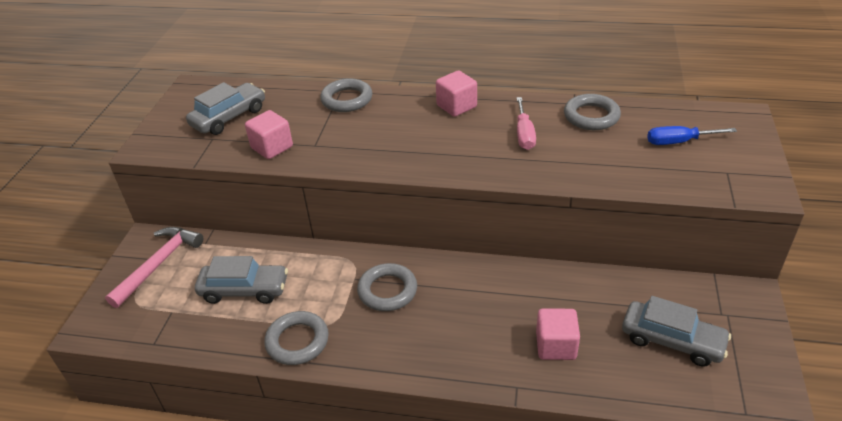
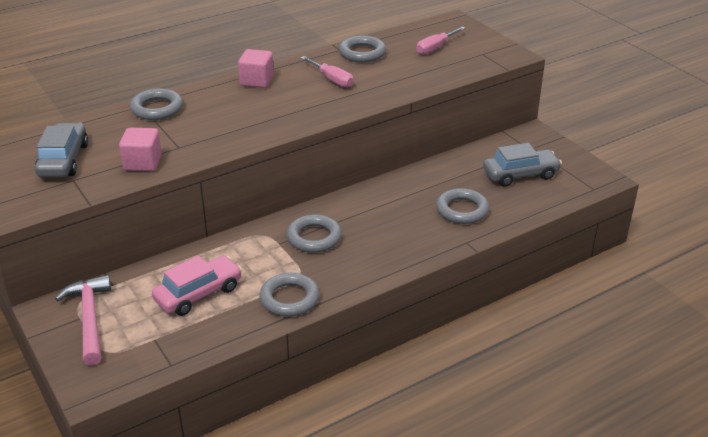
camera: 45 degrees left, 5 degrees down
grey car [195,256,288,304] -> pink car [152,256,242,316]
pink cube [536,309,580,360] -> grey ring [436,188,489,224]
blue screwdriver [647,126,737,145] -> pink screwdriver [416,27,465,55]

